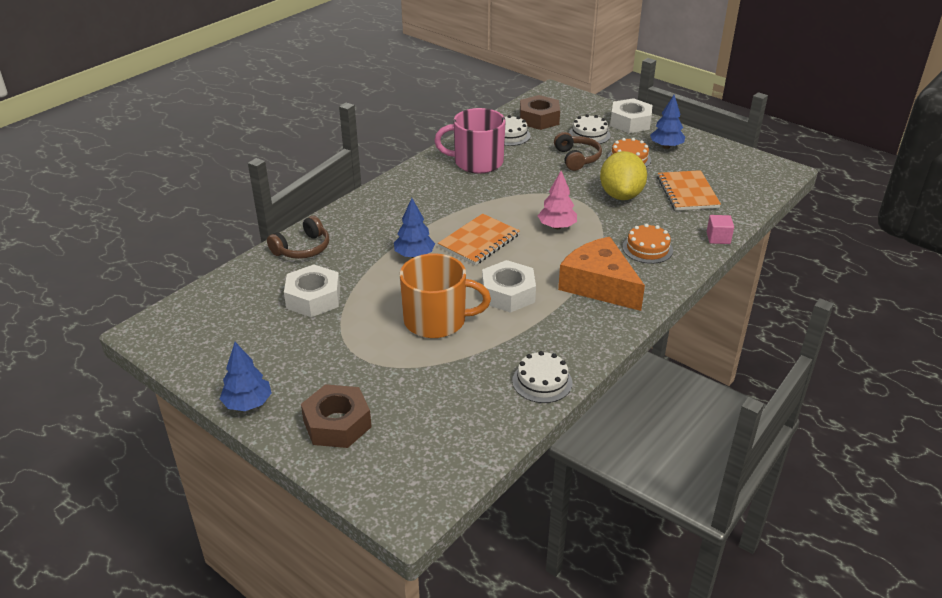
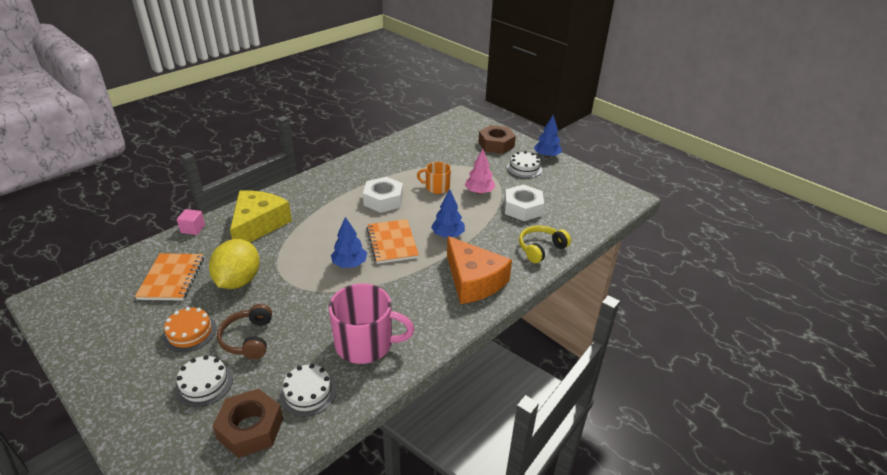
camera: 175 degrees left, 0 degrees up
brown headphones [267,216,329,259] -> yellow headphones [519,225,571,263]
orange mug [400,253,491,338] -> orange mug [417,162,451,194], size x0.58
orange notebook [438,213,520,265] -> orange notebook turned 60 degrees counterclockwise [366,219,419,264]
white cake [512,351,572,403] -> white cake moved to [507,151,542,178]
pink tree [538,171,577,229] -> pink tree moved to [465,149,496,194]
orange cheese [558,237,645,311] -> orange cheese moved to [447,236,512,304]
white nut [610,98,652,133] -> none
orange cake [623,224,673,264] -> yellow cheese [230,190,292,242]
blue tree [650,95,685,149] -> blue tree moved to [331,217,367,268]

